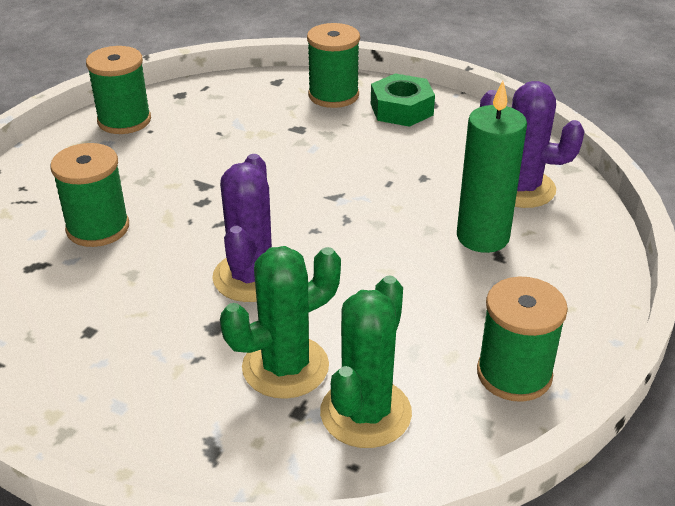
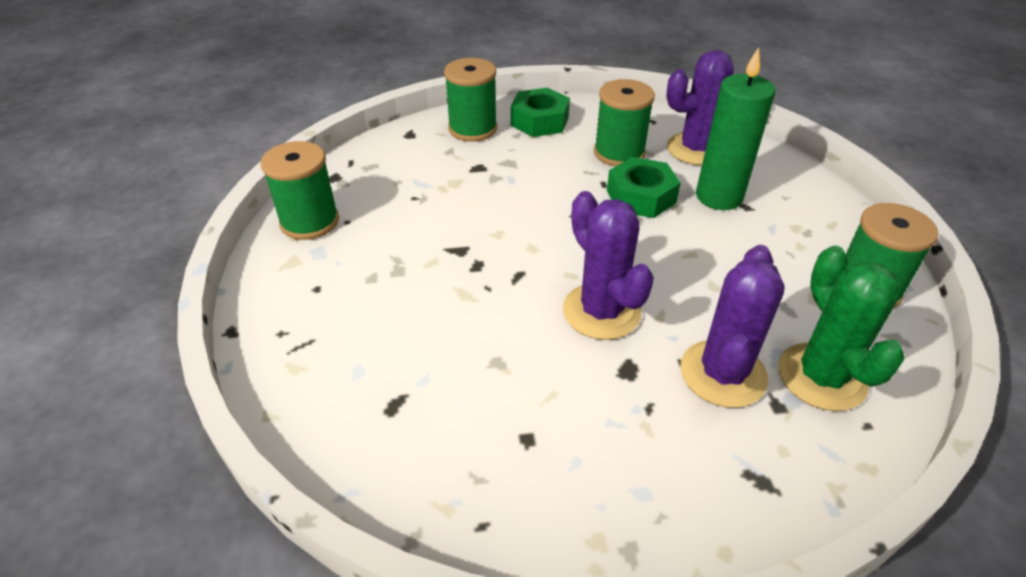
camera: 35 degrees left, 5 degrees up
green spool [50,143,129,247] -> green spool moved to [594,79,655,166]
green cactus [220,246,341,399] -> purple cactus [680,245,785,408]
none -> green nut [607,157,681,218]

